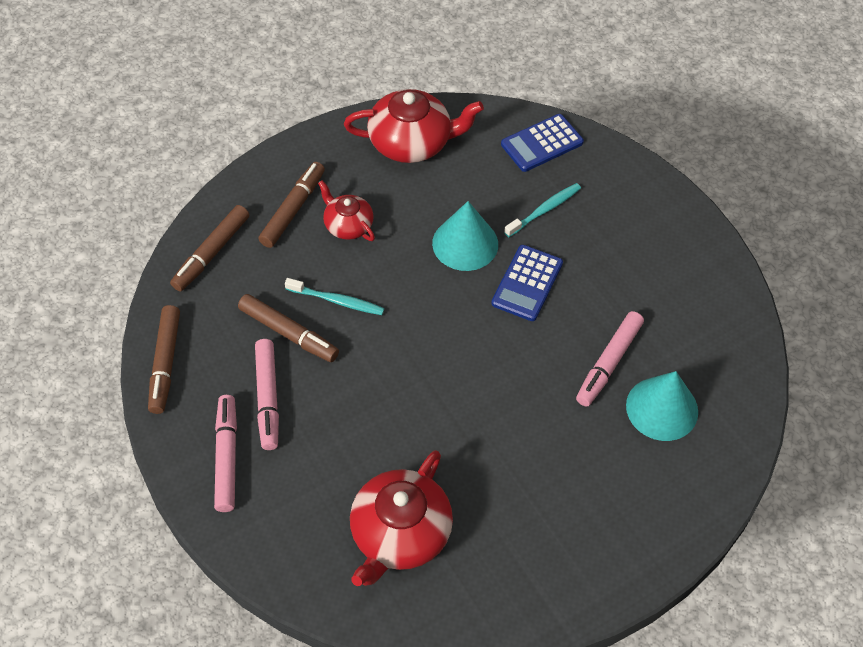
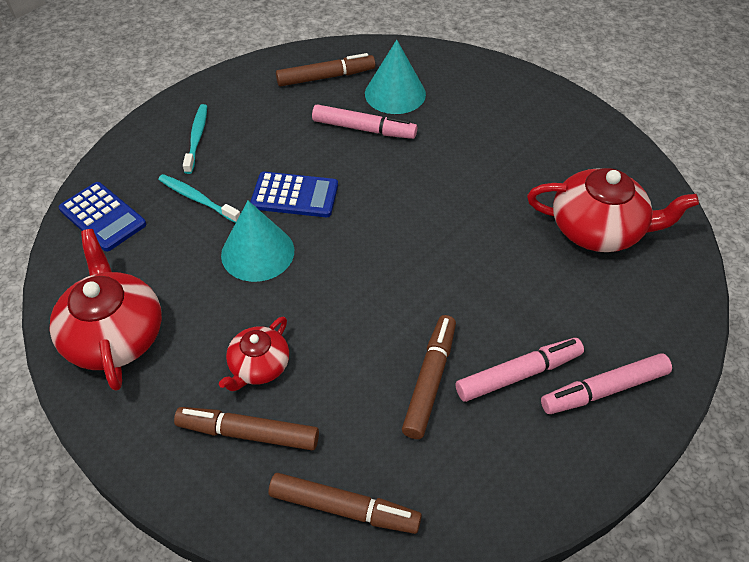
camera: 105 degrees left, 5 degrees down
brown marker [148,305,180,414] -> brown marker moved to [276,53,375,86]
turquoise toothbrush [285,278,385,315] -> turquoise toothbrush moved to [183,104,207,174]

